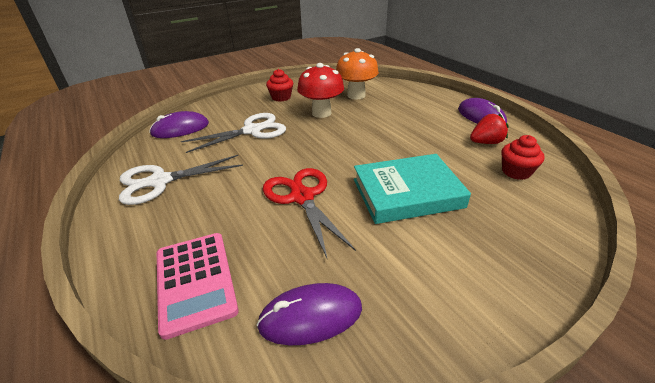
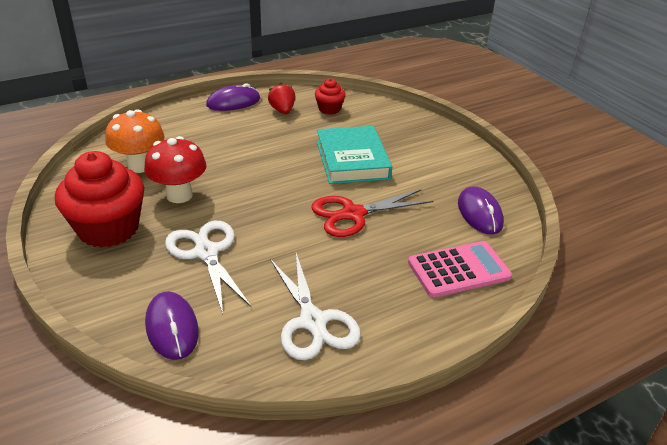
camera: 90 degrees left, 0 degrees up
red cupcake [266,69,293,102] -> red cupcake [55,151,144,248], size x2.02

